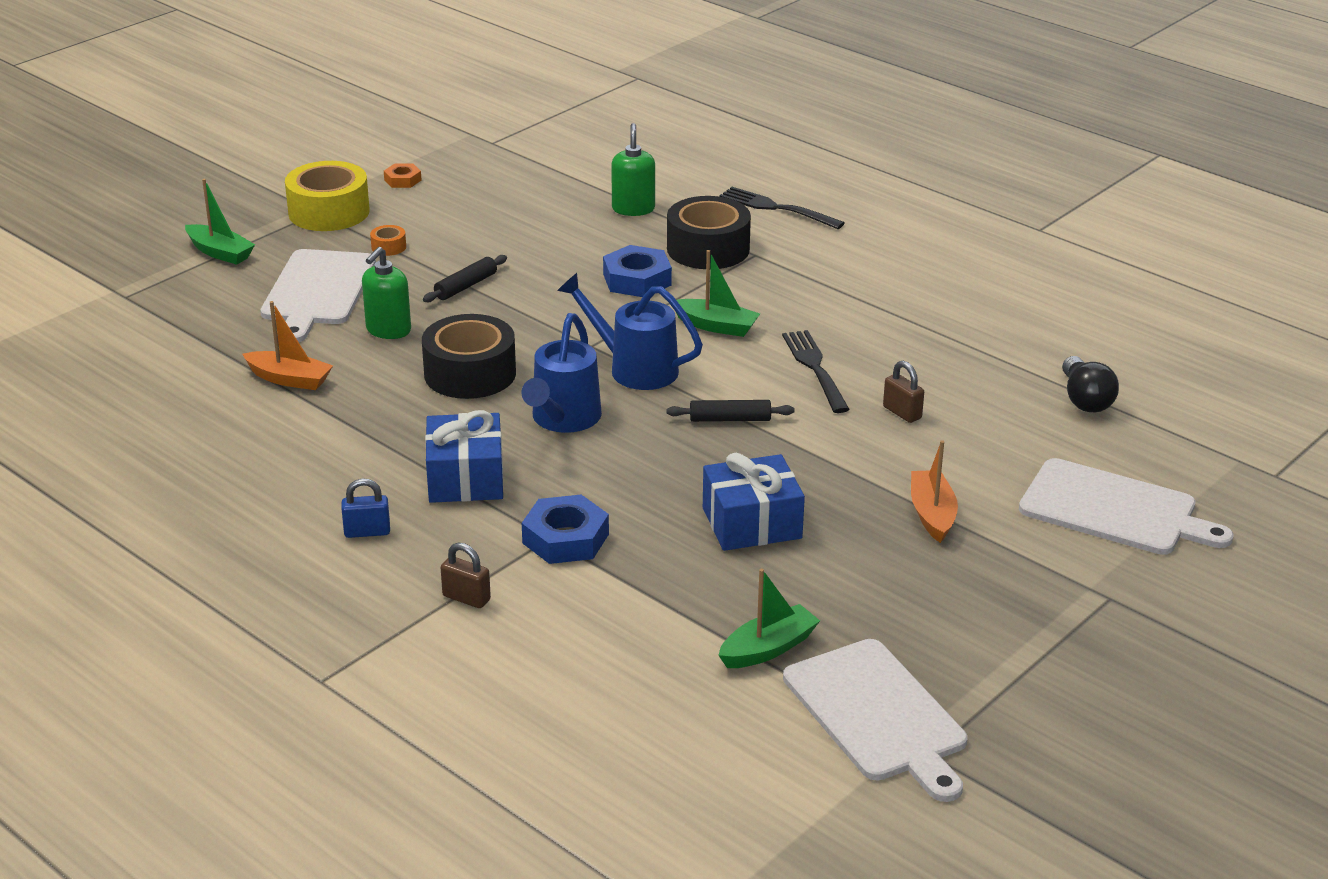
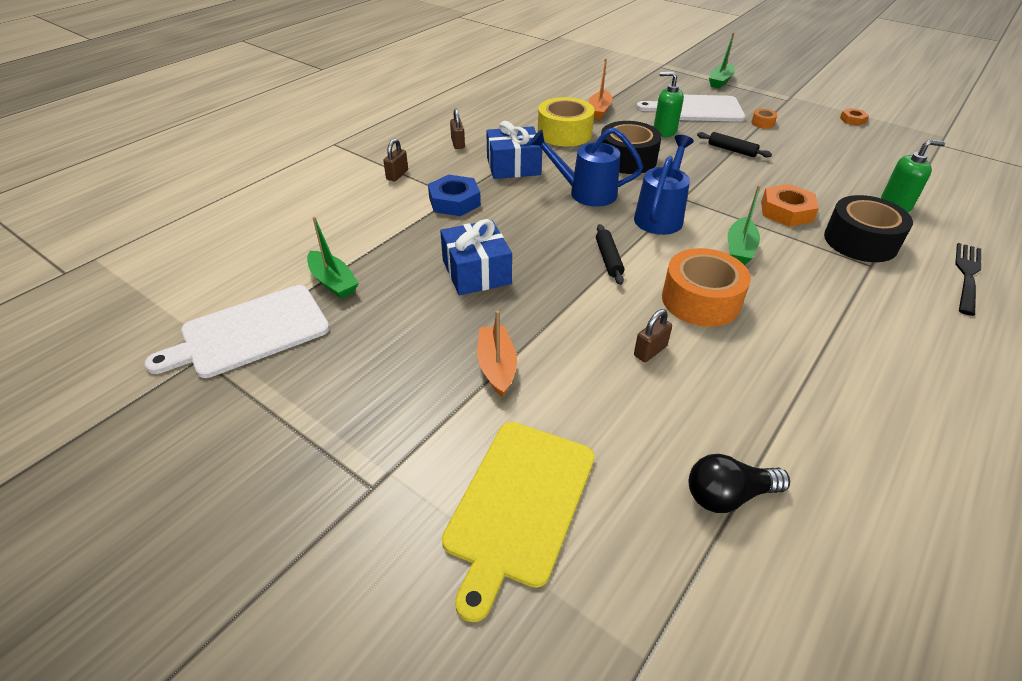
camera: 85 degrees right, 10 degrees up
yellow tape [285,161,370,231] -> yellow tape moved to [538,97,595,146]
blue padlock [341,478,390,538] -> brown padlock [450,109,465,149]
blue nut [603,245,672,297] -> orange nut [761,184,819,227]
black fork [782,330,850,413] -> orange tape [662,248,751,327]
orange boat [911,440,958,543] -> orange boat turned 90 degrees counterclockwise [477,310,517,397]
white cutting board [1019,458,1234,555] -> yellow cutting board [442,422,595,622]

